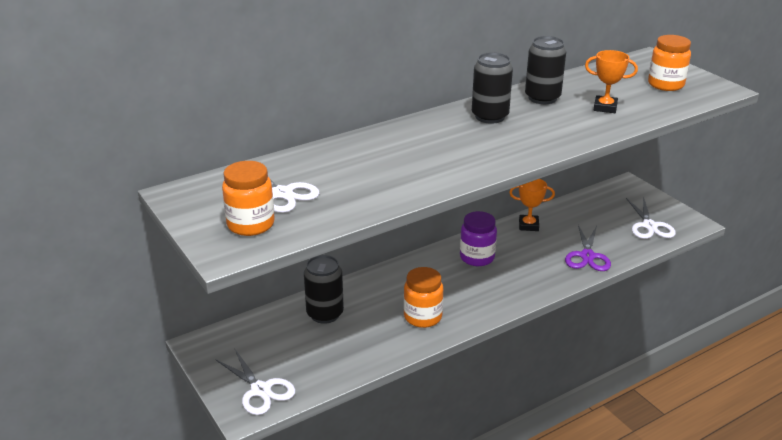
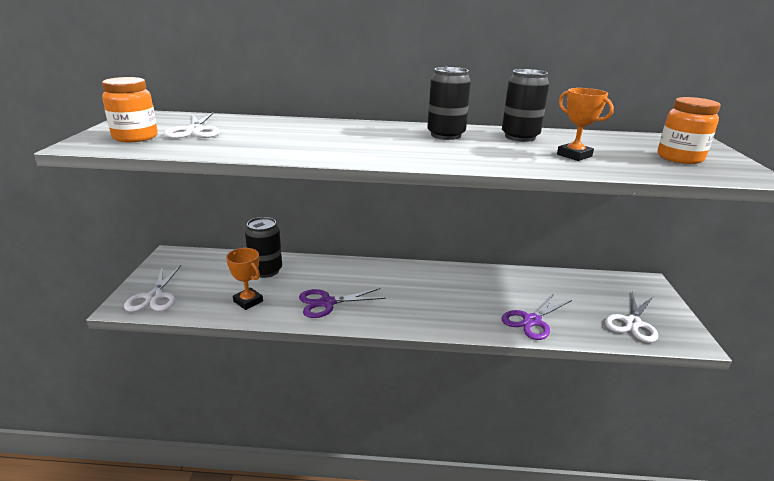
camera: 35 degrees right, 5 degrees down
orange jar [404,267,443,328] -> purple scissors [299,288,386,318]
purple jar [460,211,497,266] -> none
orange trophy [509,179,555,231] -> orange trophy moved to [226,248,263,310]

